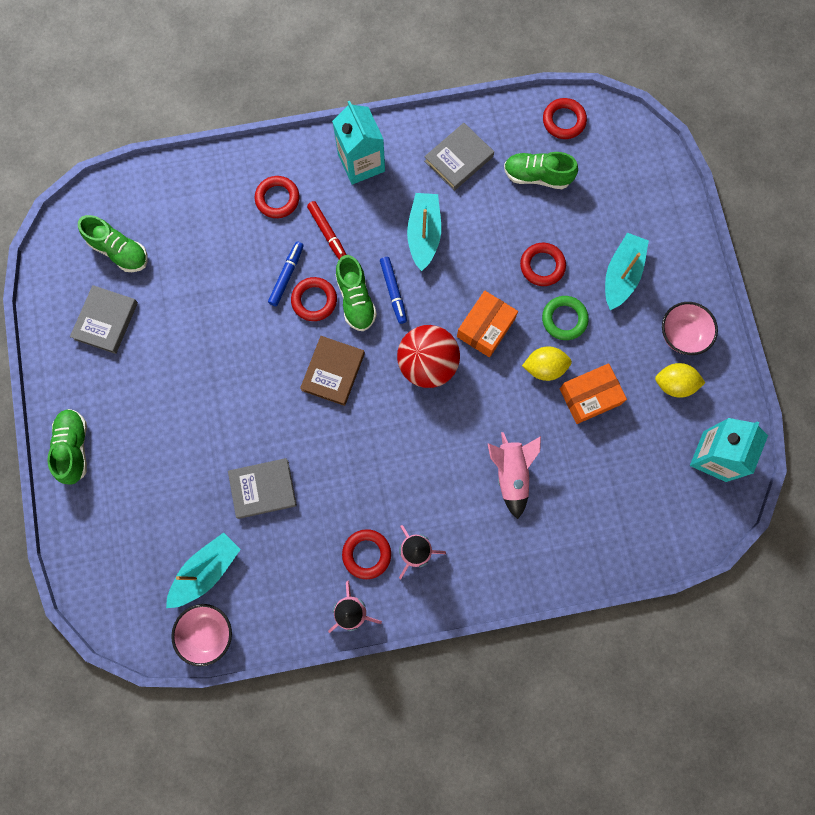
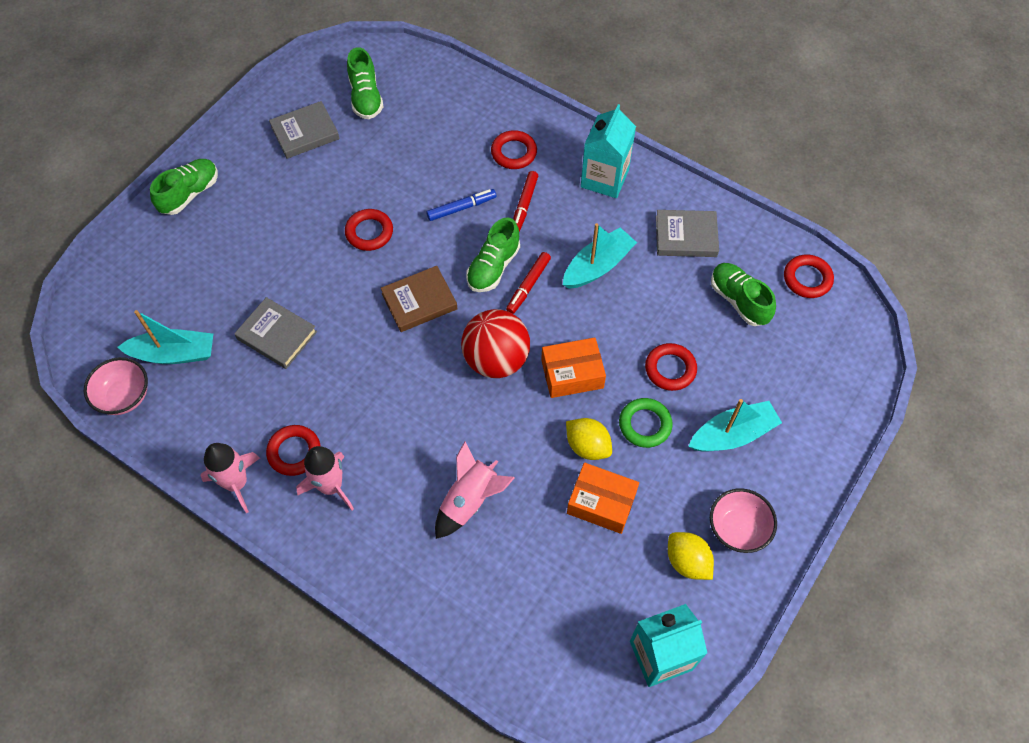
camera: 45 degrees right, 15 degrees down
red ring [291,277,337,321] -> red ring moved to [345,209,393,251]
blue marker [380,257,407,324] -> red marker [506,252,551,314]

